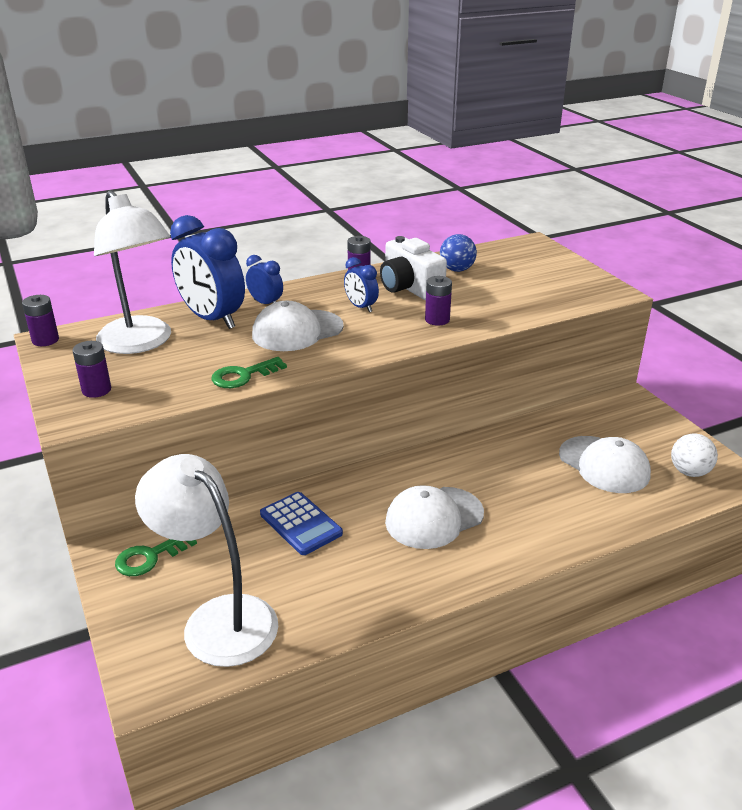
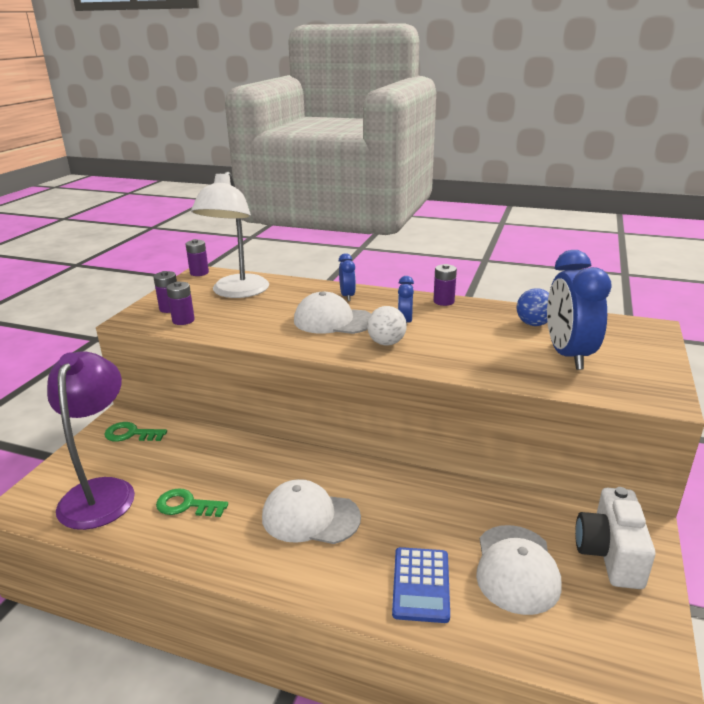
camera: 45 degrees right, 5 degrees down
white lamp [135,454,278,667] -> purple lamp [47,351,135,530]
blue clock [170,215,245,329] -> blue clock moved to [547,250,612,370]
green key [212,357,287,388] -> green key moved to [156,488,228,517]
blue calculator [260,492,343,555] -> blue calculator moved to [392,547,450,623]
white camera [380,236,447,300] -> white camera moved to [575,487,655,589]
purple battery [425,276,452,326] -> purple battery moved to [167,281,195,325]
white ball [671,433,718,477] -> white ball moved to [367,306,407,346]

